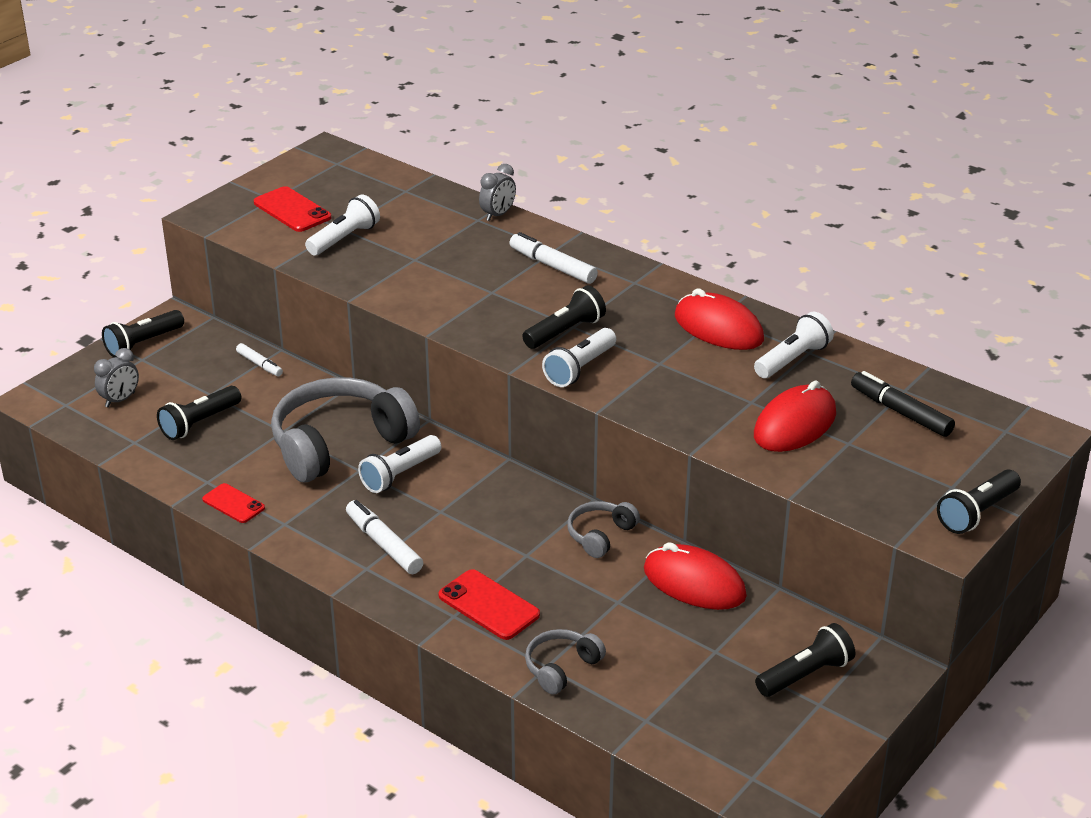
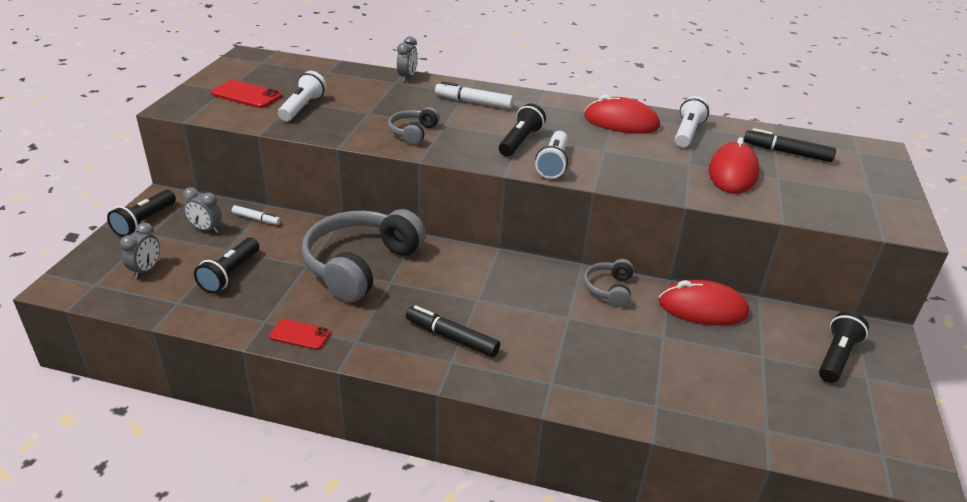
camera: 25 degrees left, 0 degrees up
white marker [346,500,423,574] -> black marker [406,305,500,357]
white flashlight [358,435,441,493] -> none
red phone [438,569,540,640] -> none
grey headphones [525,629,606,695] -> grey headphones moved to [388,107,440,145]
black flashlight [937,469,1021,534] -> none
none -> grey clock [183,187,222,233]

